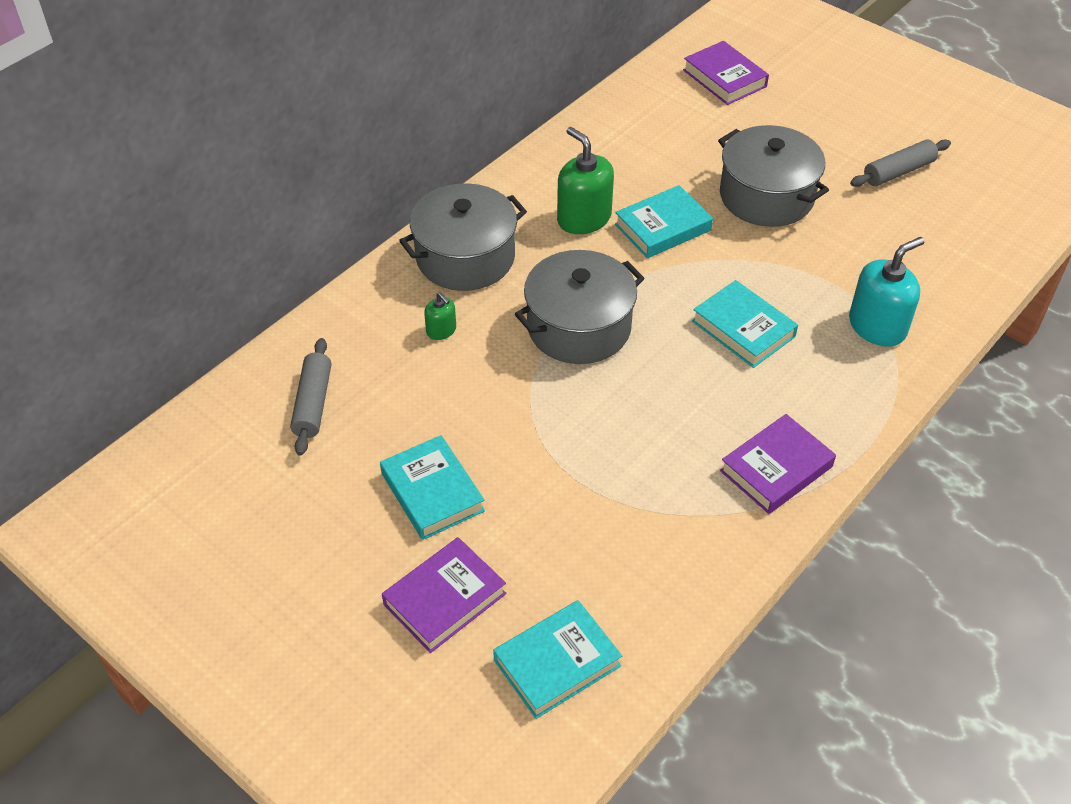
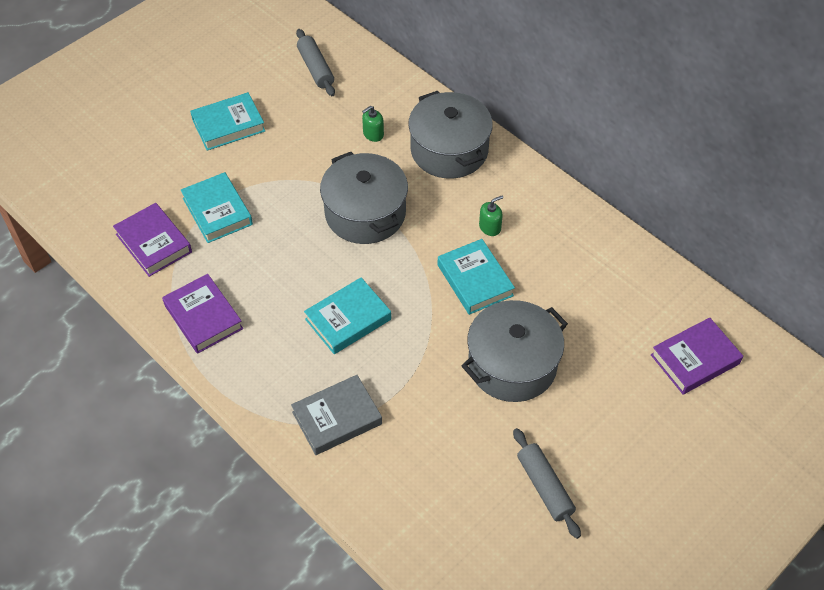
camera: 95 degrees right, 5 degrees up
grey rolling pin [290,338,331,456] -> grey rolling pin turned 60 degrees clockwise [296,29,335,96]
purple book [382,537,506,653] -> purple book moved to [113,203,192,277]
turquoise book [493,600,622,719] -> turquoise book moved to [181,172,253,243]
green soap dispenser [557,127,614,234] -> green soap dispenser [479,196,503,236], size x0.51
turquoise soap dispenser [849,237,924,347] -> grey book [291,375,382,455]

